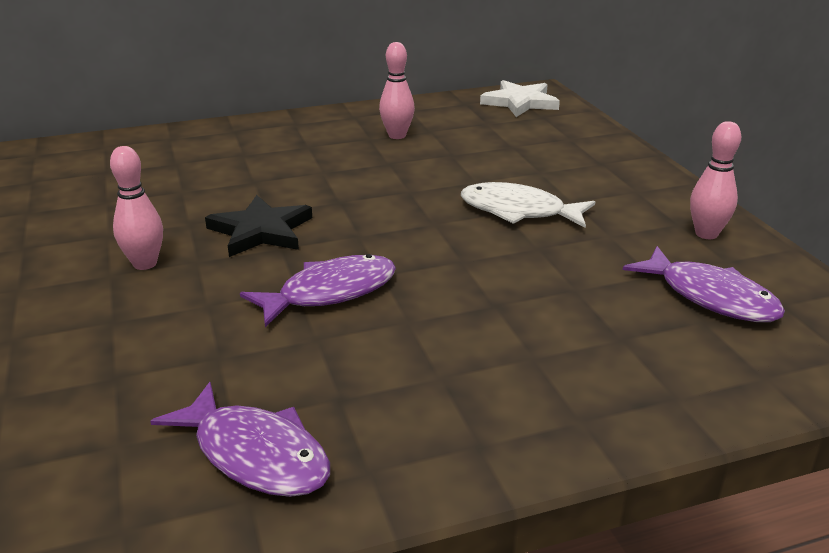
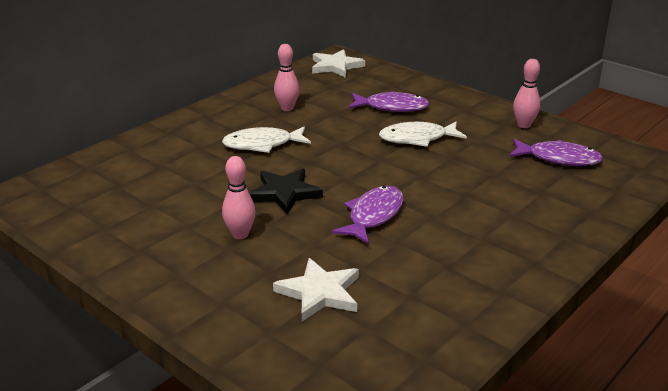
camera: 30 degrees left, 0 degrees up
purple fish [150,382,330,497] -> purple fish moved to [348,91,430,112]
none -> white fish [222,126,311,153]
none -> white star [273,258,359,322]

